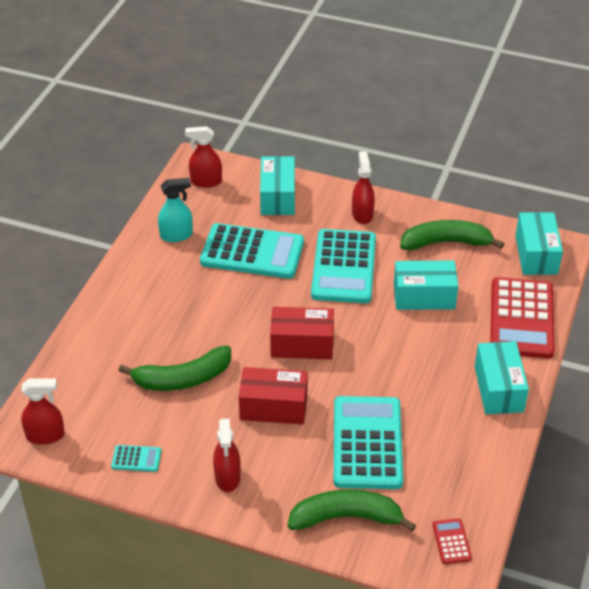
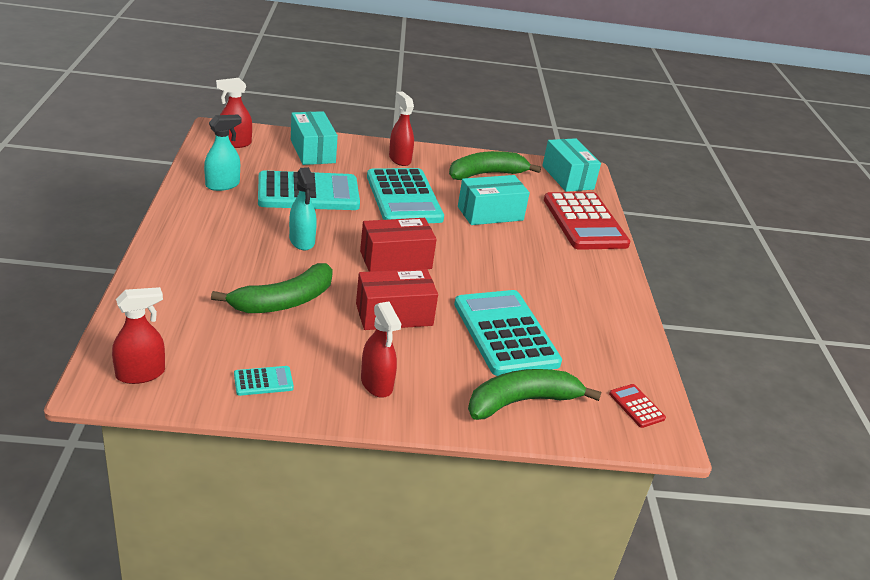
camera: 25 degrees left, 10 degrees down
turquoise box [475,341,529,414] -> none
none -> turquoise spray bottle [289,167,317,250]

